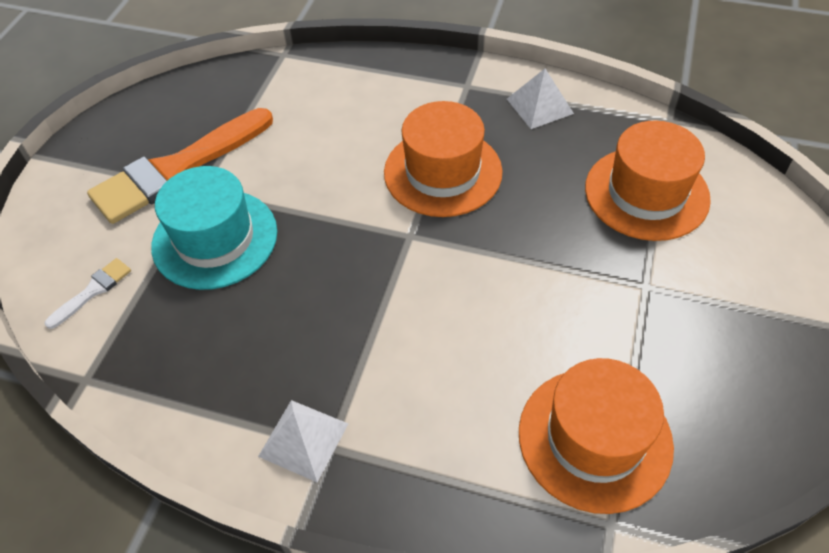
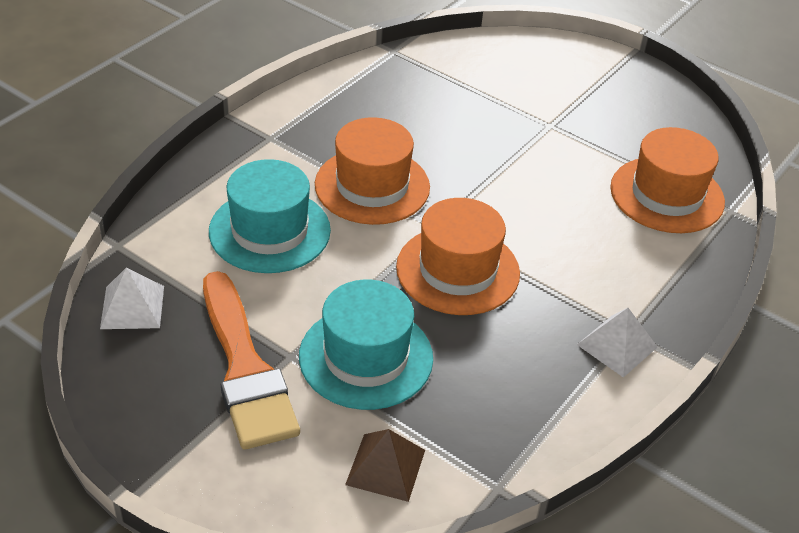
camera: 75 degrees left, 10 degrees down
white brush [44,258,131,329] -> brown pyramid [345,429,425,502]
white pyramid [507,69,574,129] -> white pyramid moved to [100,268,164,329]
orange hat [585,120,711,241] -> orange hat moved to [396,198,520,315]
none -> turquoise hat [209,159,331,273]

